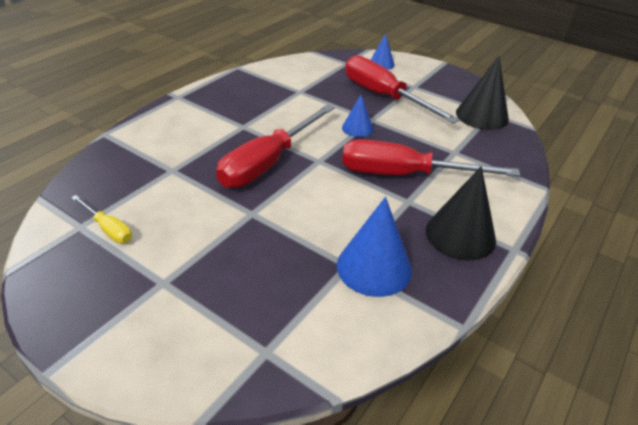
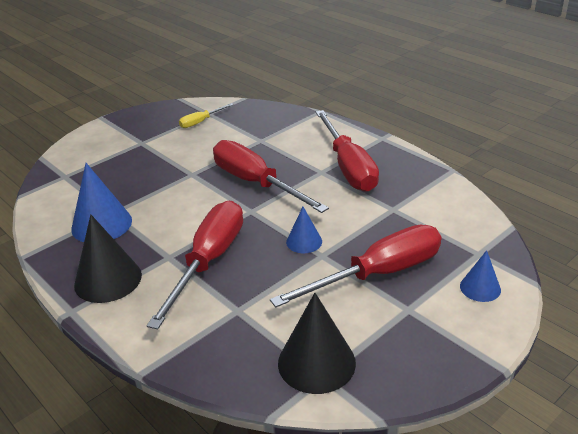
camera: 105 degrees right, 5 degrees down
none -> red screwdriver [316,110,379,192]

